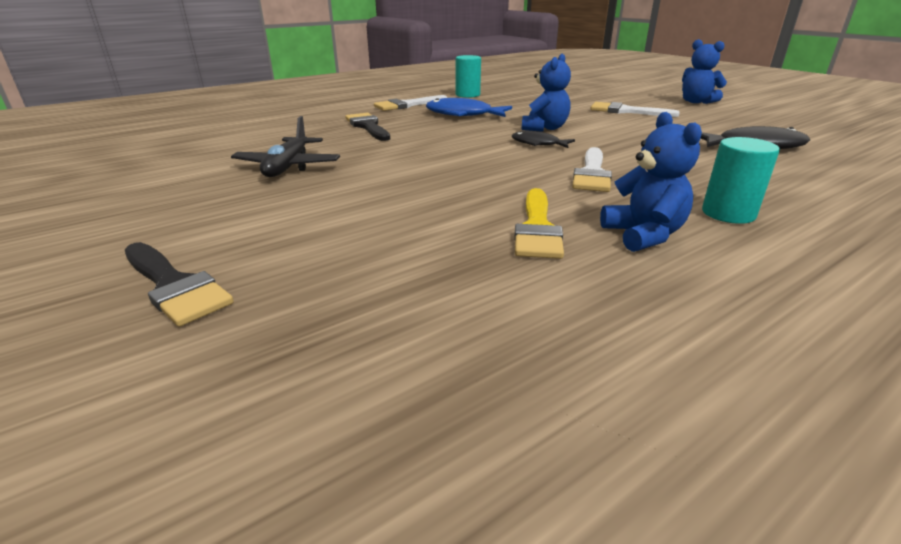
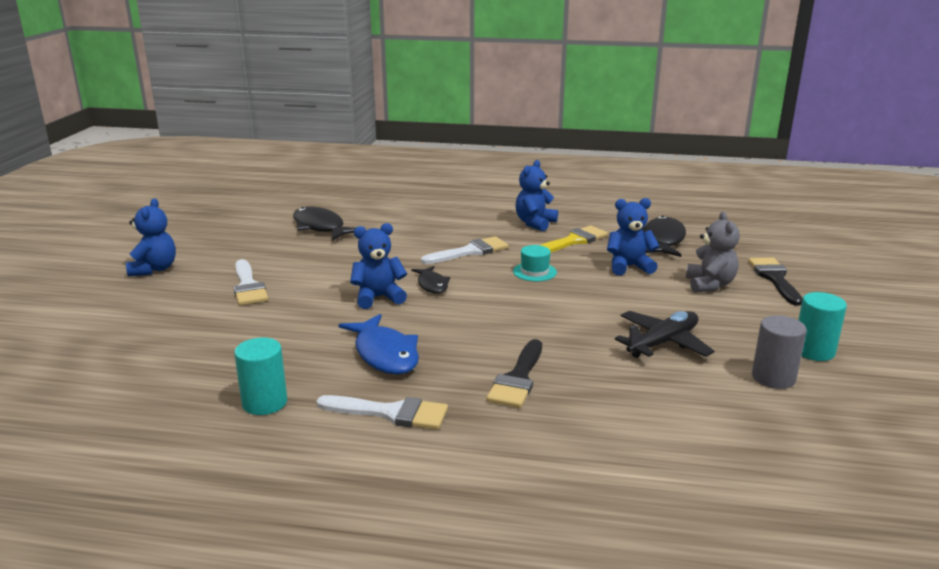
camera: 135 degrees left, 5 degrees down
turquoise cylinder [702,137,780,224] -> turquoise cylinder moved to [798,292,847,361]
none -> turquoise hat [513,245,557,281]
none -> blue teddy bear [607,198,660,275]
none -> black fish [642,216,686,257]
none -> grey teddy bear [686,212,740,293]
none -> grey cylinder [752,315,807,389]

